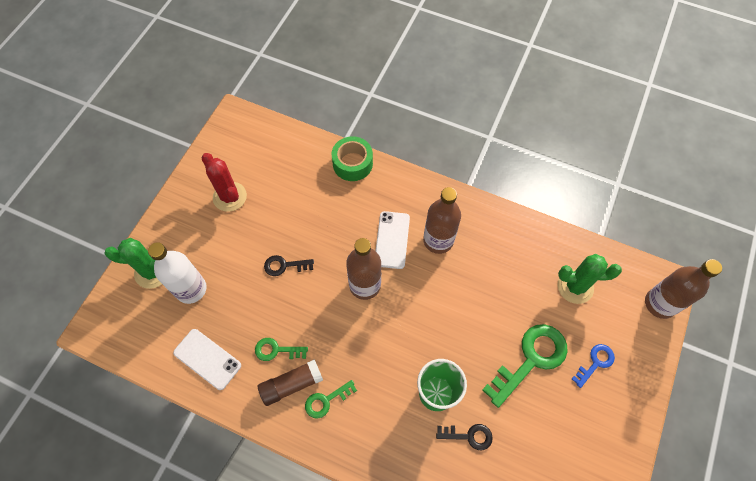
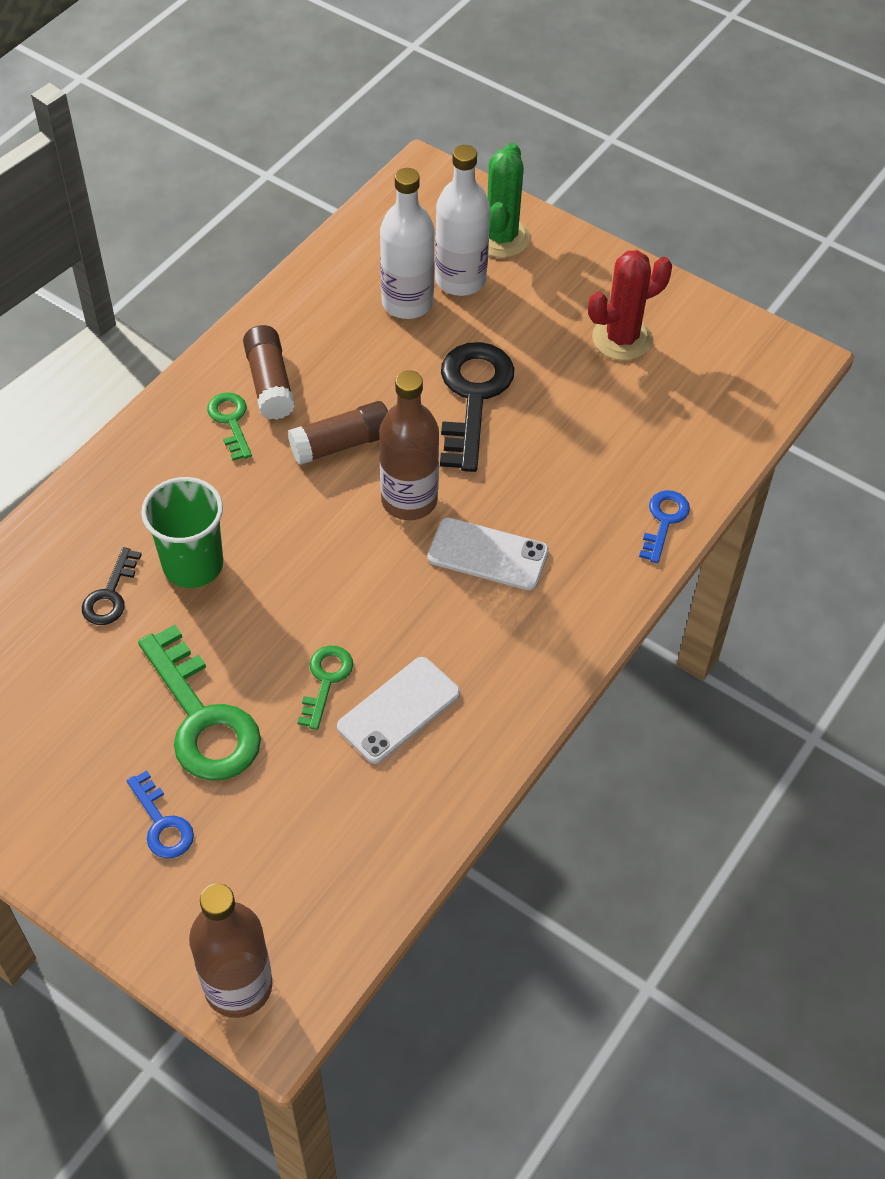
camera: 100 degrees right, 10 degrees down
white phone [173,329,241,390] -> white phone moved to [337,657,460,764]
green key [255,338,308,361] -> green key moved to [297,646,353,730]
black key [264,255,314,276] -> black key [440,342,514,472], size x1.91
green tape [332,136,373,181] -> blue key [639,490,690,563]
brown bottle [423,187,461,254] -> none
green cactus [558,254,622,304] -> none
none -> brown glue stick [288,401,388,465]
none -> white bottle [380,168,435,319]

